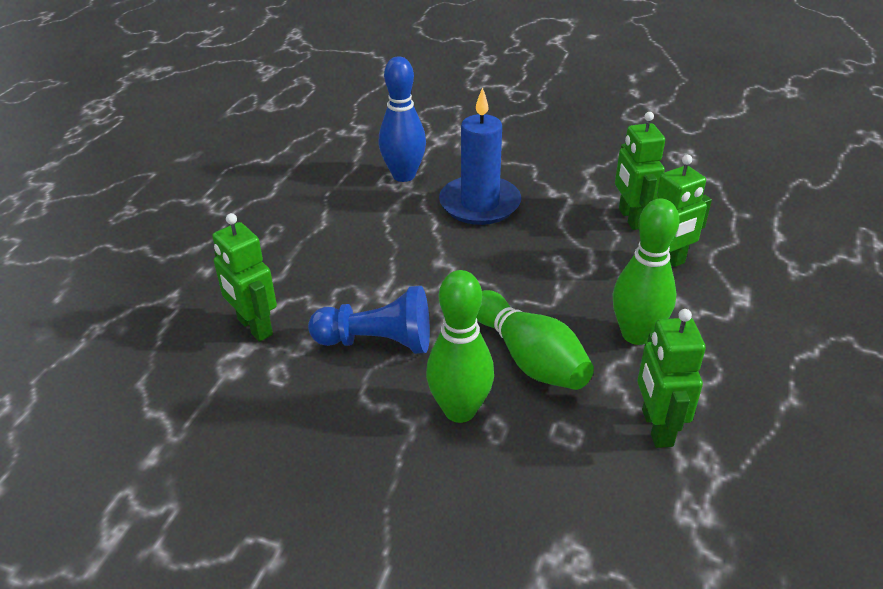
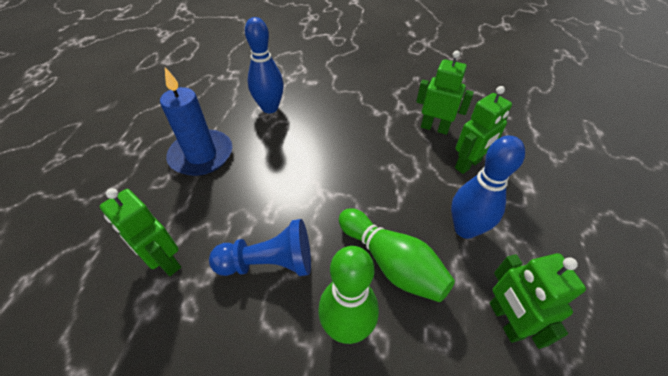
camera: 10 degrees left, 10 degrees up
blue candle [439,87,521,225] -> blue candle moved to [160,67,232,176]
green bowling pin [613,199,679,345] -> blue bowling pin [451,136,525,239]
green robot [615,112,665,230] -> green robot turned 135 degrees clockwise [416,51,474,135]

